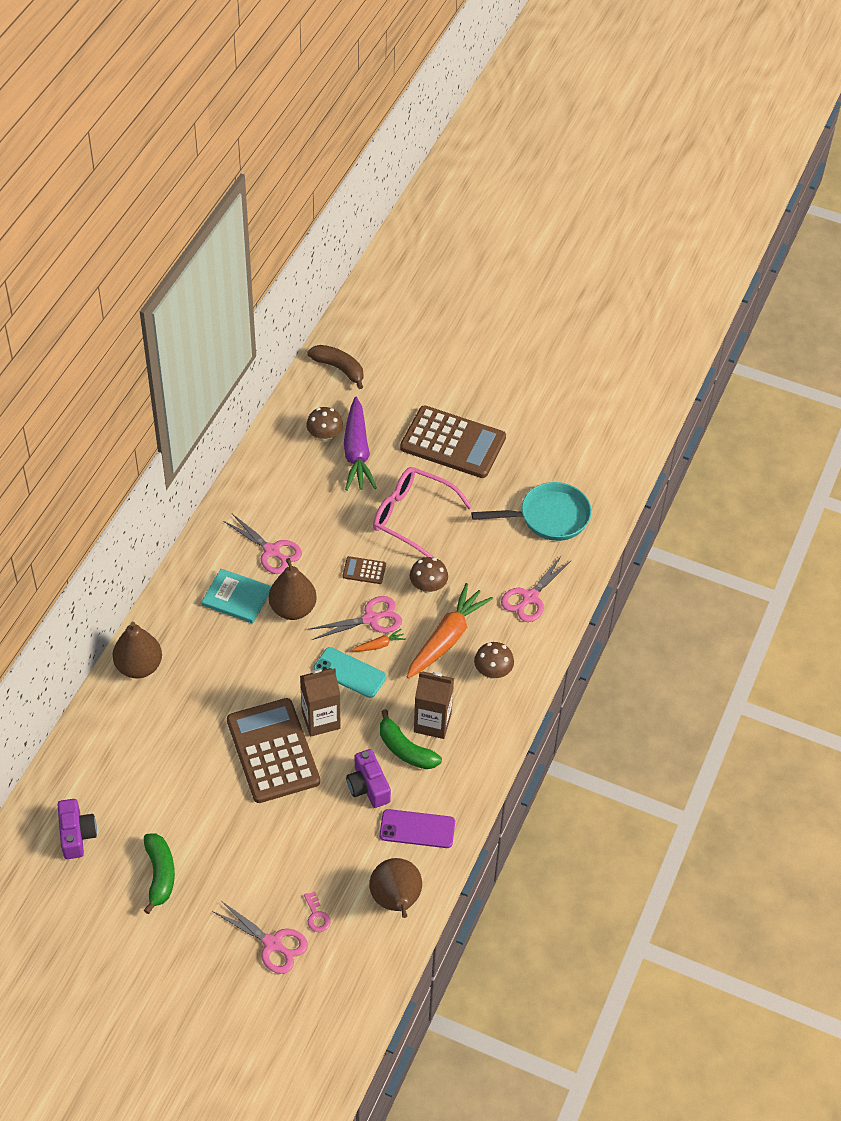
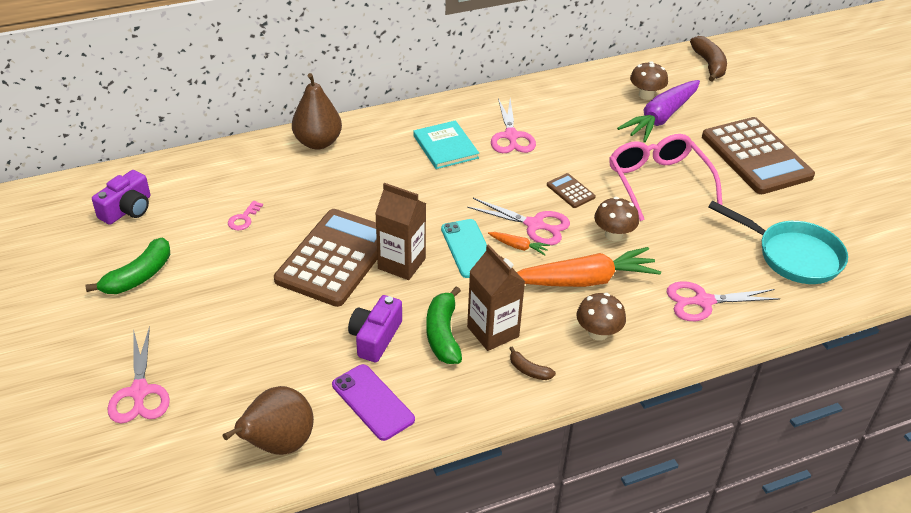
camera: 45 degrees right, 10 degrees down
brown pear [269,558,317,620] -> none
pink key [304,891,331,932] -> pink key moved to [228,201,263,230]
none -> brown banana [509,346,556,380]

